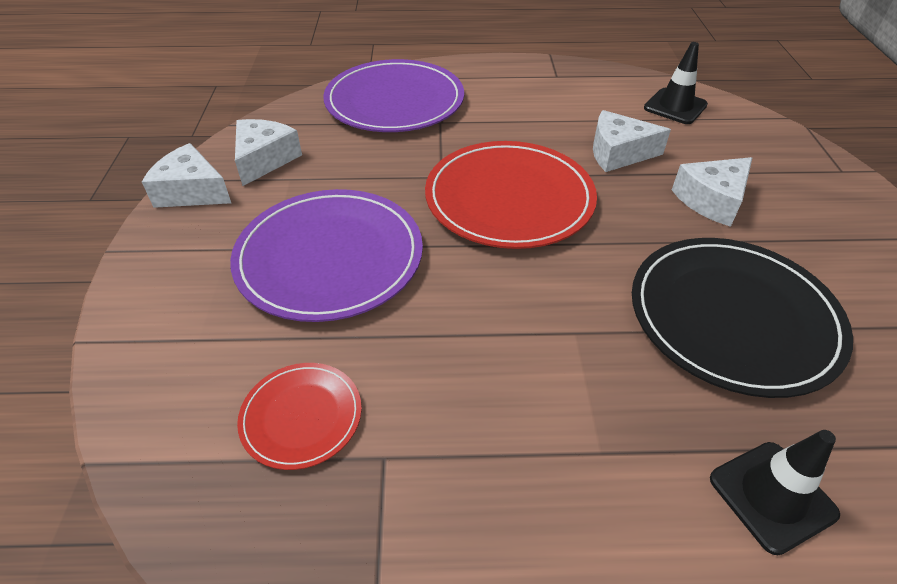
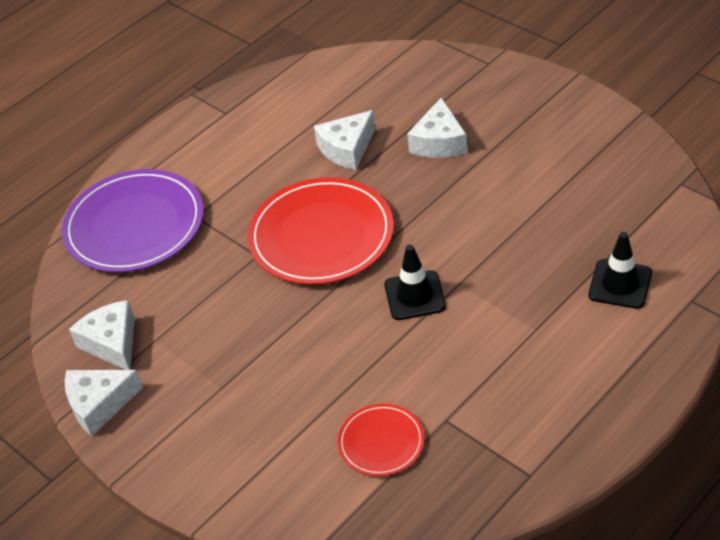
camera: 40 degrees left, 0 degrees up
purple plate [230,189,423,322] -> none
black plate [632,238,853,398] -> none
black traffic cone [644,42,708,124] -> black traffic cone moved to [384,245,446,320]

